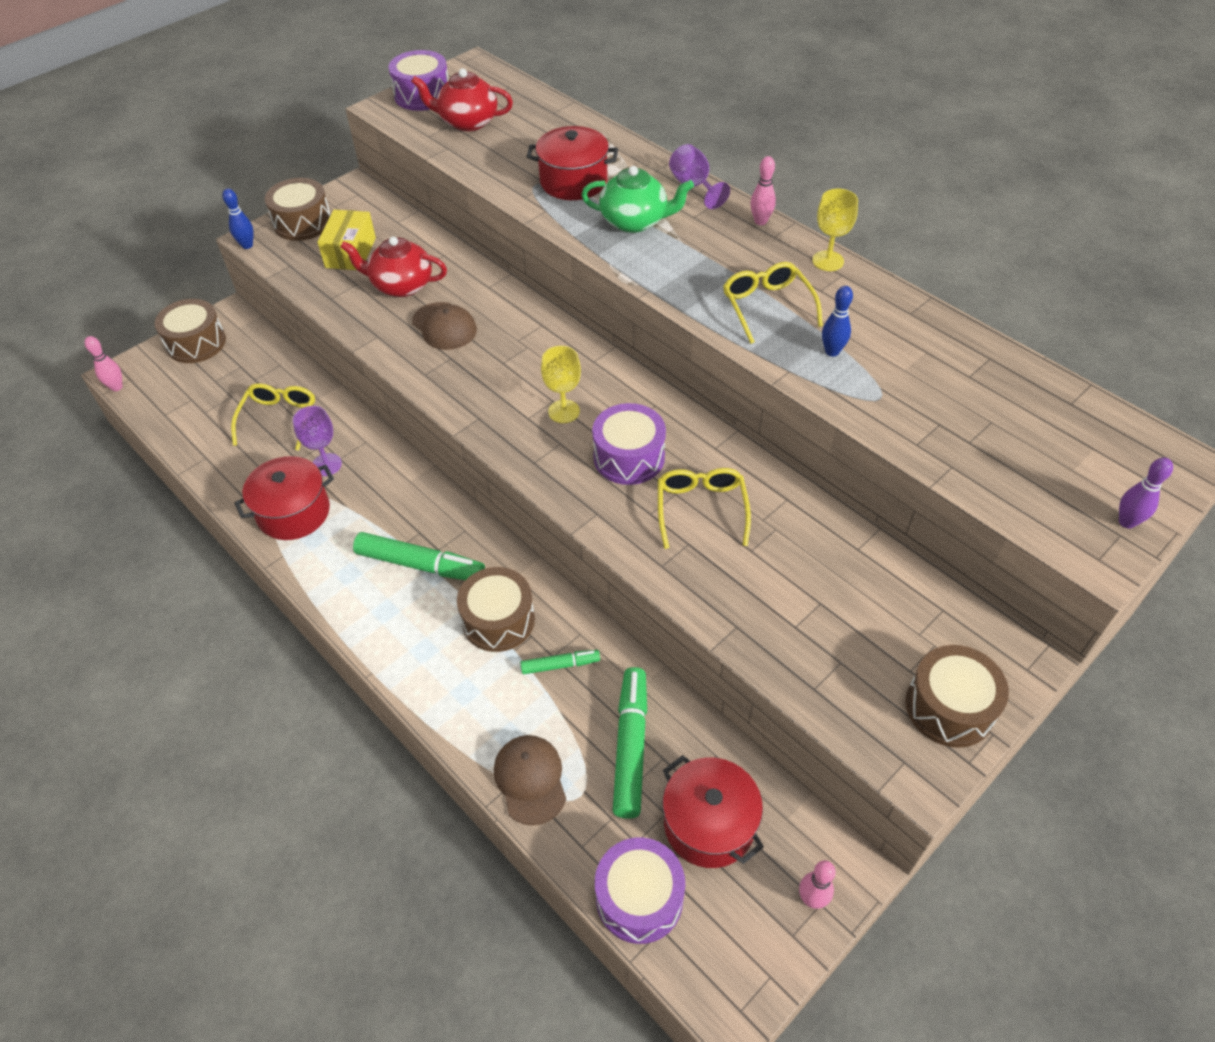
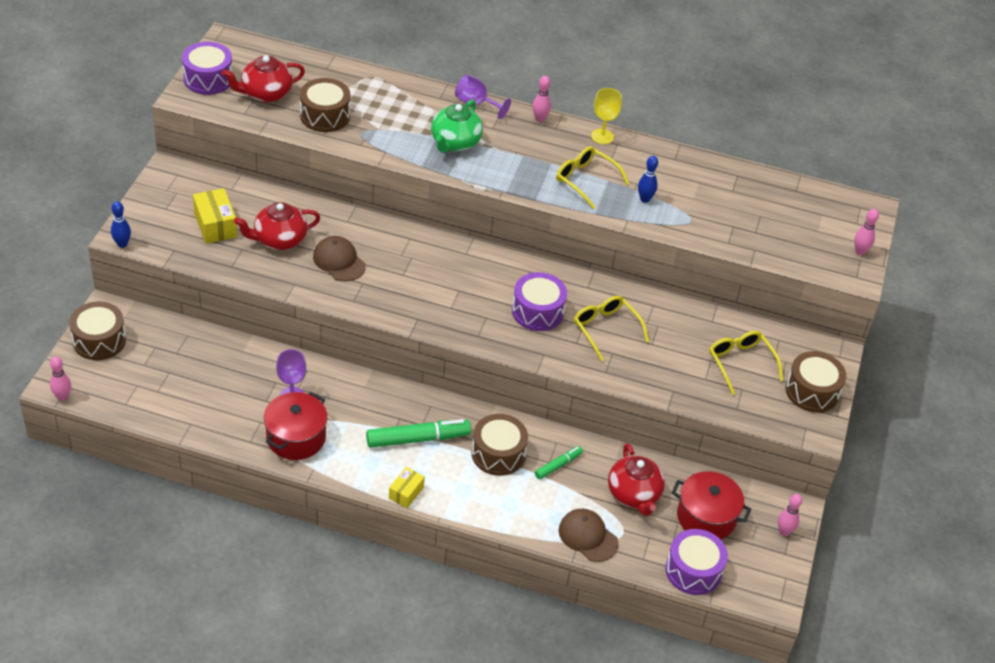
camera: 35 degrees left, 5 degrees down
yellow glasses [231,383,315,451] -> yellow glasses moved to [709,331,783,395]
brown drum [265,178,331,241] -> brown drum moved to [300,78,350,132]
brown cap [412,302,477,350] -> brown cap turned 150 degrees counterclockwise [313,236,366,281]
red pot [527,126,618,200] -> none
yellow goblet [541,346,581,423] -> none
green teapot [582,166,694,233] -> green teapot turned 135 degrees clockwise [431,100,483,153]
green marker [613,667,647,819] -> red teapot [608,443,665,516]
purple bowling pin [1119,457,1173,528] -> pink bowling pin [854,209,879,255]
none -> yellow box [389,467,425,508]

